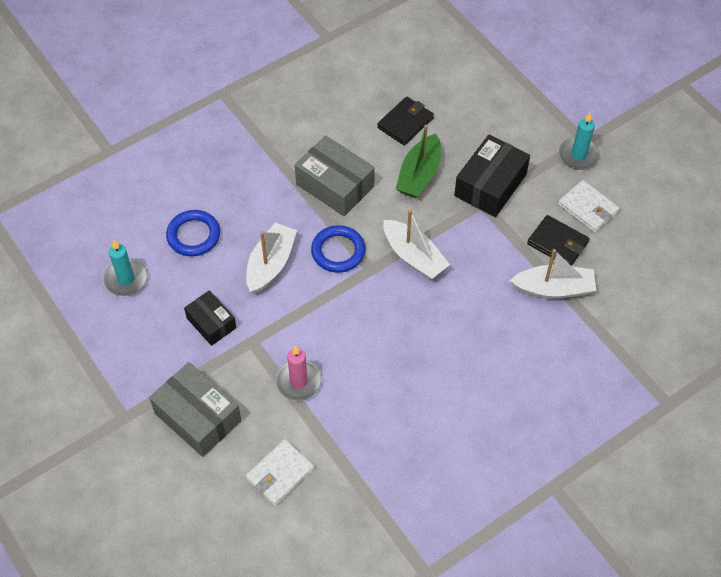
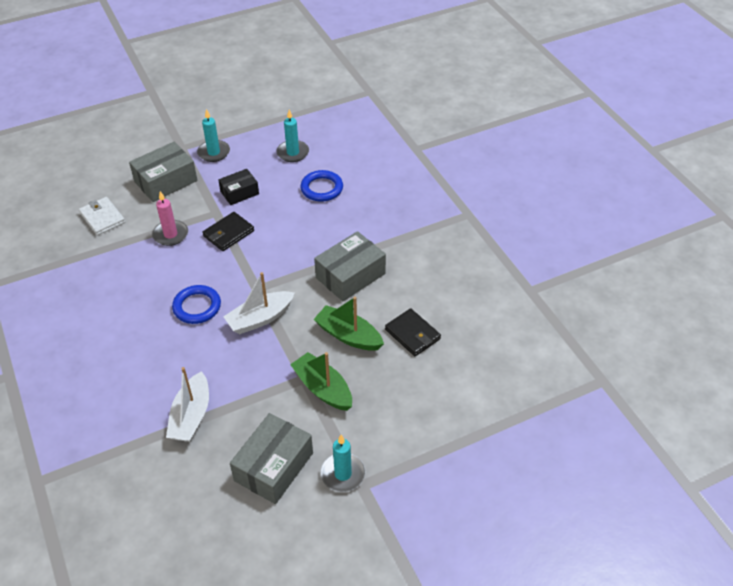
camera: 100 degrees right, 10 degrees down
white boat [246,223,297,294] -> none
blue ring [311,225,366,273] -> blue ring moved to [172,285,221,324]
black box [454,135,530,217] -> green boat [290,352,352,411]
black wallet [527,215,589,266] -> black wallet moved to [202,212,254,251]
white wallet [558,180,620,233] -> grey box [230,413,313,504]
none -> turquoise candle [197,109,230,162]

